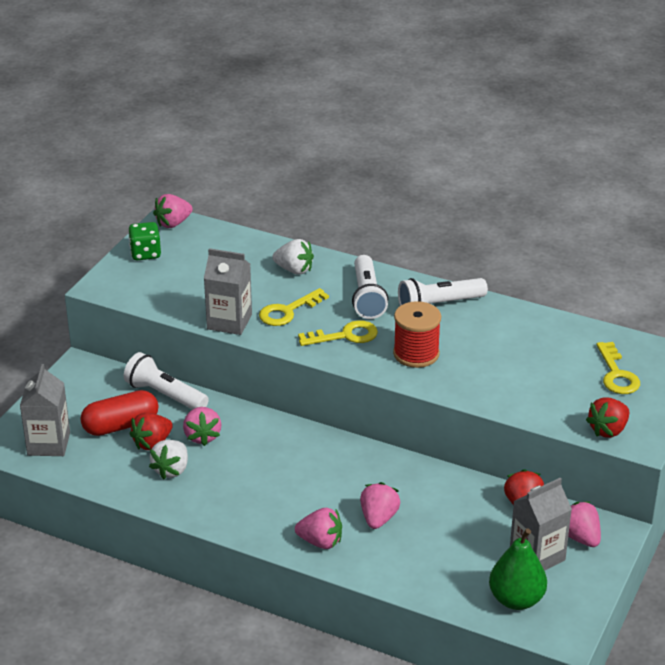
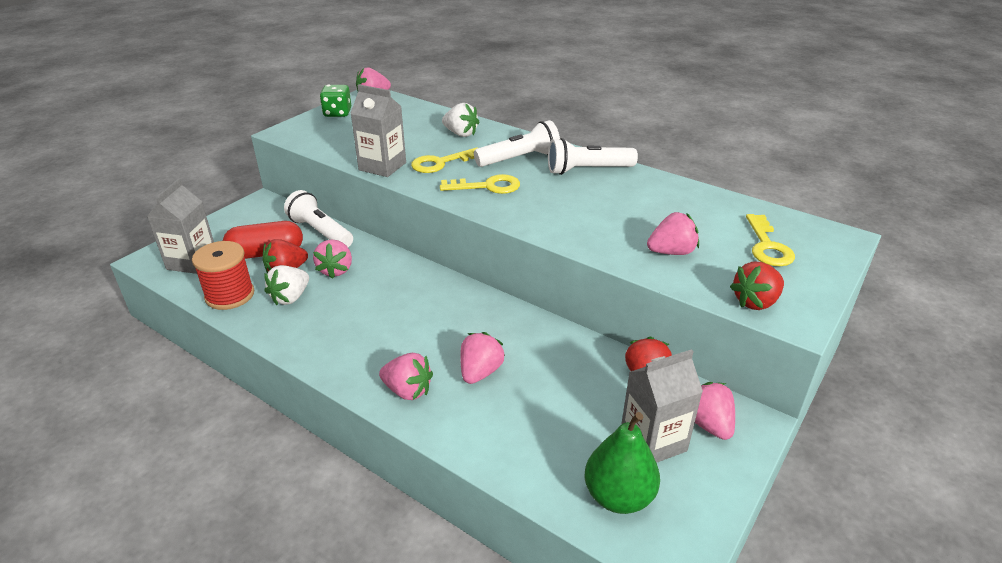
camera: 10 degrees right, 0 degrees up
white flashlight [352,255,388,319] -> white flashlight turned 120 degrees counterclockwise [474,120,560,167]
red spool [393,301,441,368] -> red spool moved to [192,241,254,310]
none -> pink strawberry [647,212,699,255]

